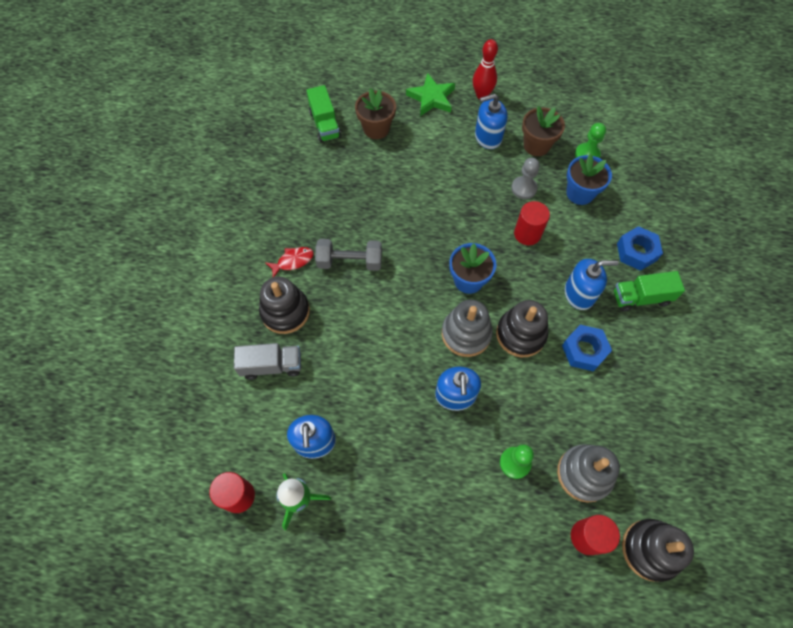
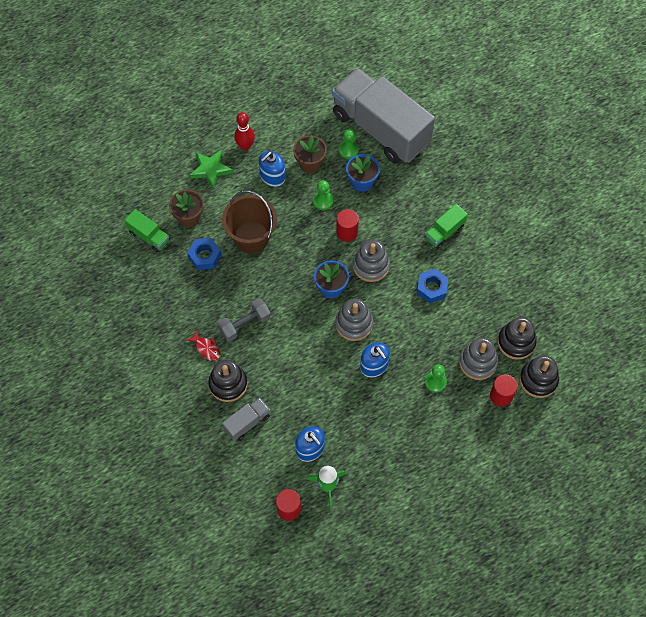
camera: 35 degrees left, 0 degrees up
red fish [266,247,314,277] -> red fish turned 105 degrees clockwise [186,331,220,361]
black stacking toy [496,300,548,357] -> black stacking toy moved to [498,317,537,360]
grey pawn [511,158,540,199] -> green pawn [313,180,333,210]
blue soap dispenser [565,259,619,310] -> none
blue nut [617,226,663,271] -> blue nut moved to [188,238,221,270]
none -> brown bucket [222,190,277,253]
none -> grey truck [332,68,435,164]
none -> grey stacking toy [353,239,390,282]

